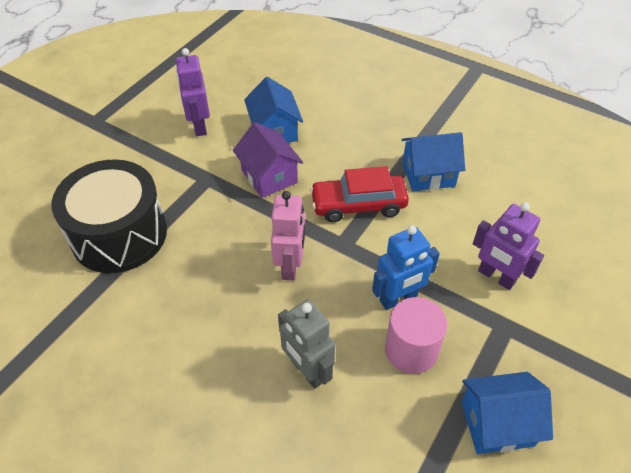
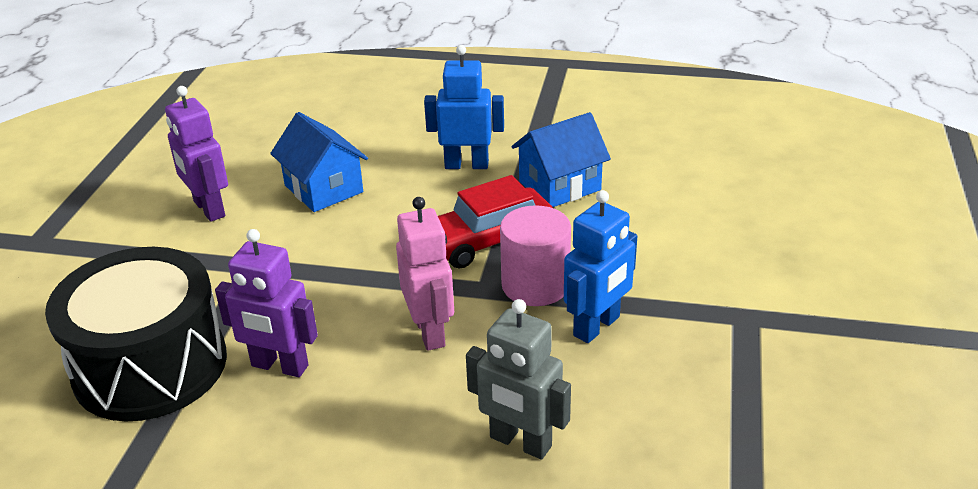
camera: 20 degrees left, 15 degrees down
purple house [233,122,303,198] -> none
pink cylinder [385,297,447,374] -> pink cylinder moved to [500,205,571,306]
blue house [461,372,553,454] -> none
purple robot [473,202,544,290] -> purple robot moved to [215,229,318,377]
none -> blue robot [424,45,504,169]

